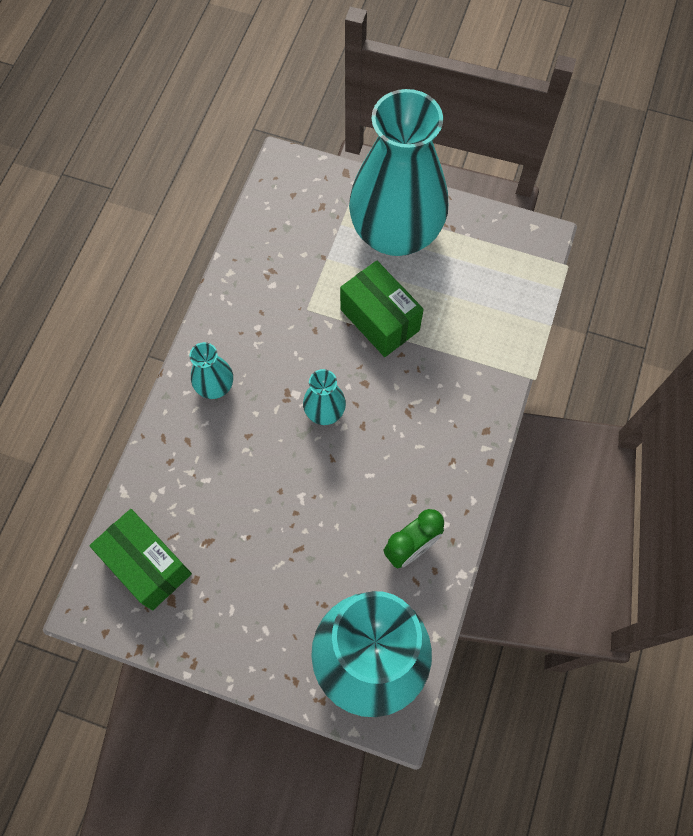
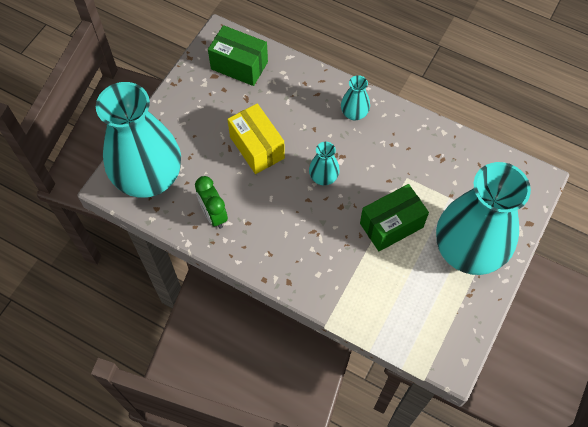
camera: 100 degrees right, 5 degrees down
green box [89,509,192,611] -> green box turned 60 degrees clockwise [208,25,268,86]
none -> yellow box [227,103,285,174]

